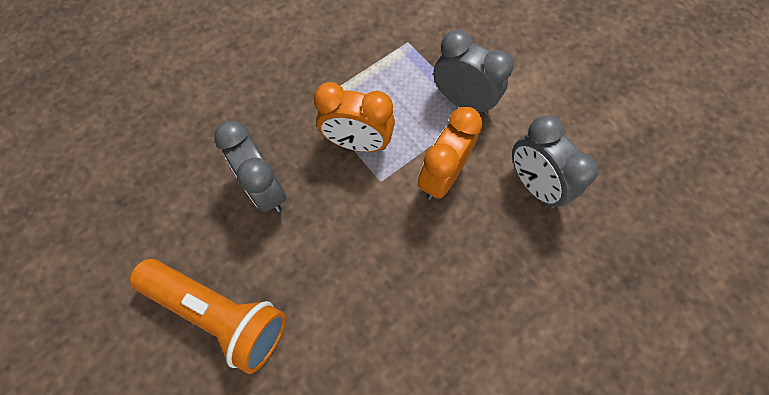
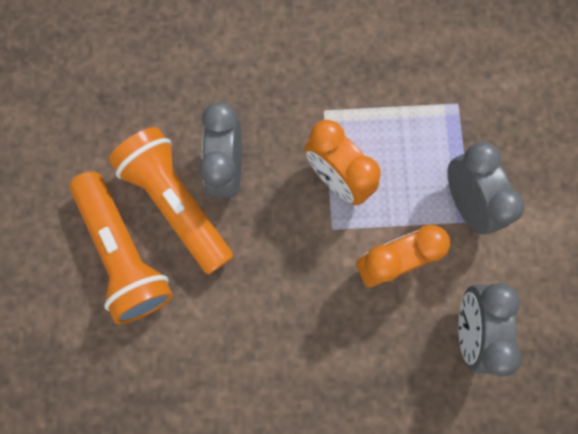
camera: 35 degrees right, 10 degrees up
none -> orange flashlight [109,127,233,274]

